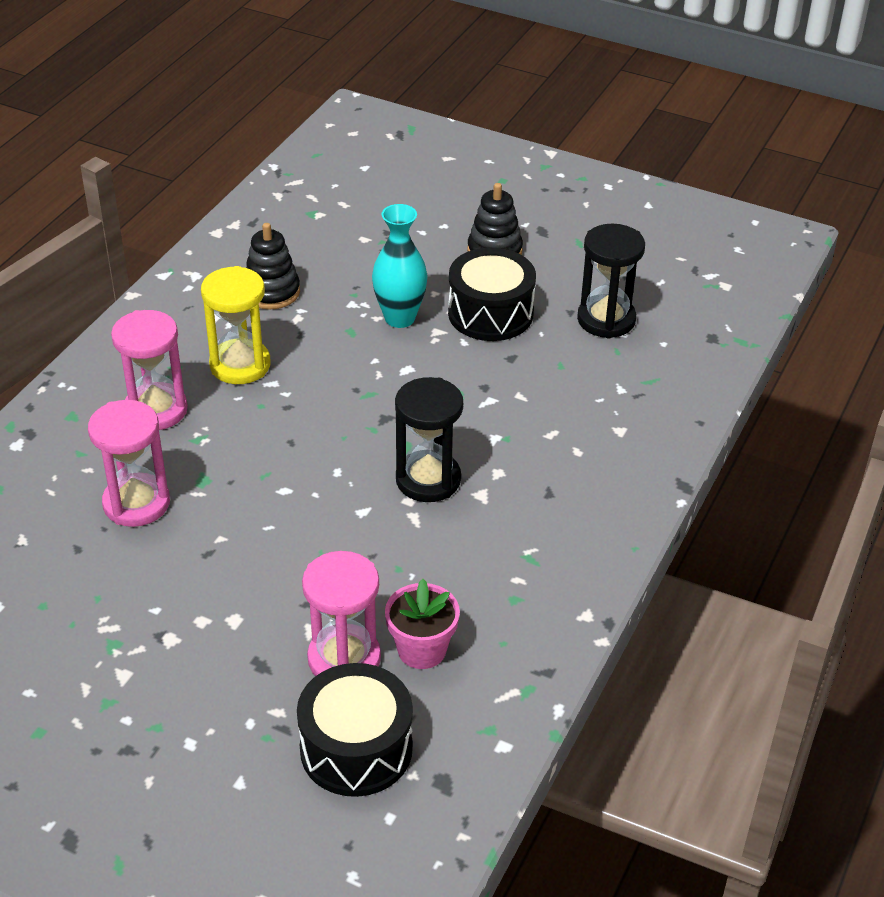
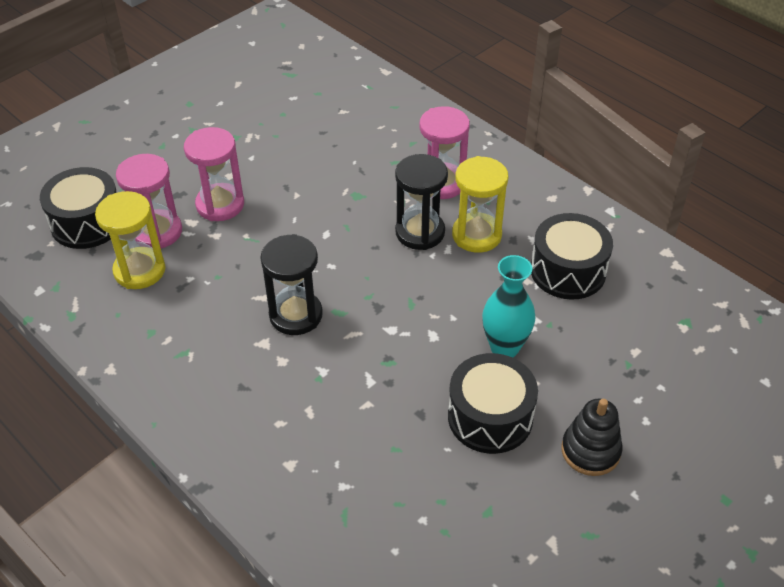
camera: 110 degrees right, 5 degrees up
pink hourglass [88,400,170,527] -> pink hourglass moved to [184,127,244,221]
black stacking toy [246,223,300,310] -> black drum [531,213,613,300]
pink flower pot [385,579,460,669] -> yellow hourglass [95,191,165,289]
black hourglass [577,224,645,338] -> black hourglass moved to [395,154,448,250]

